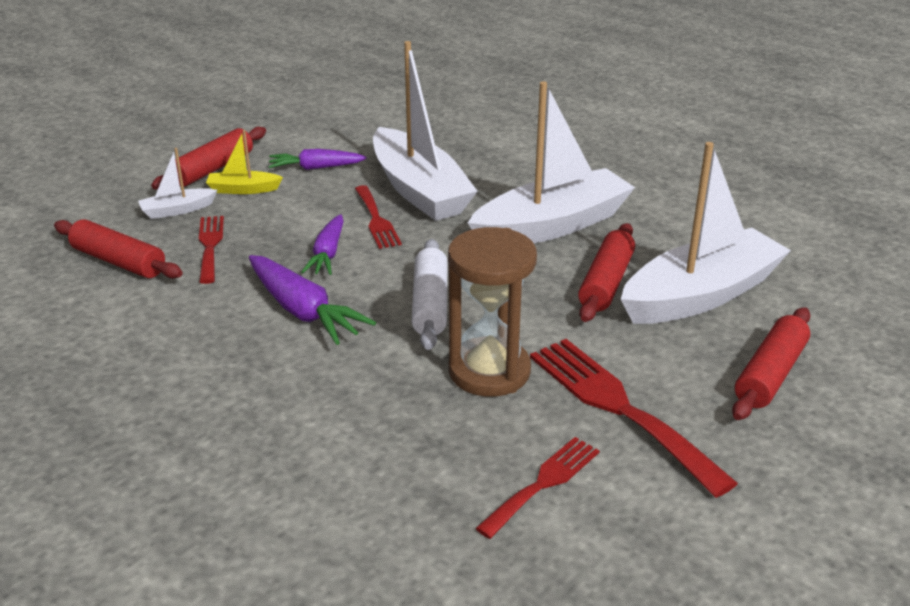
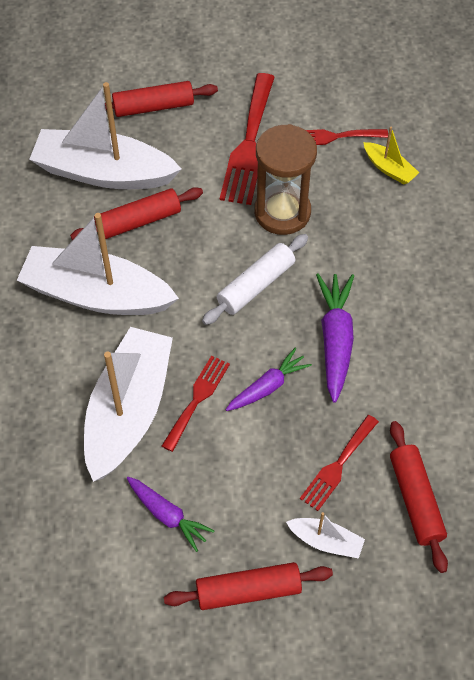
camera: 135 degrees left, 25 degrees up
yellow boat [206,130,283,194] -> yellow boat moved to [363,127,419,184]

